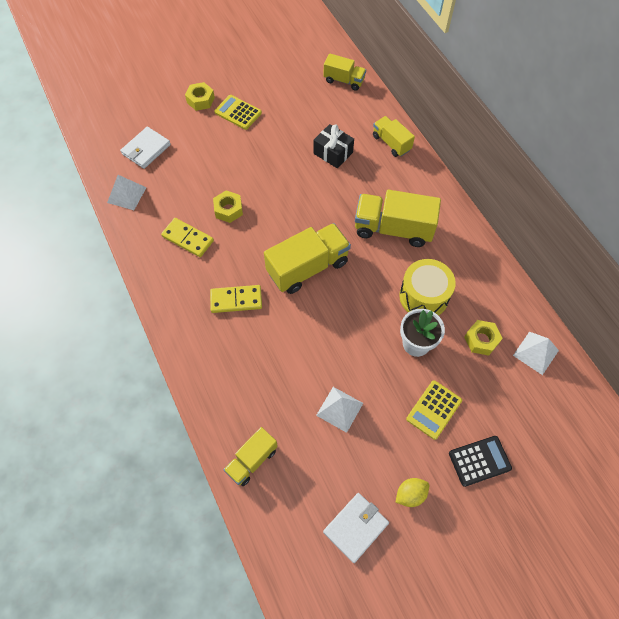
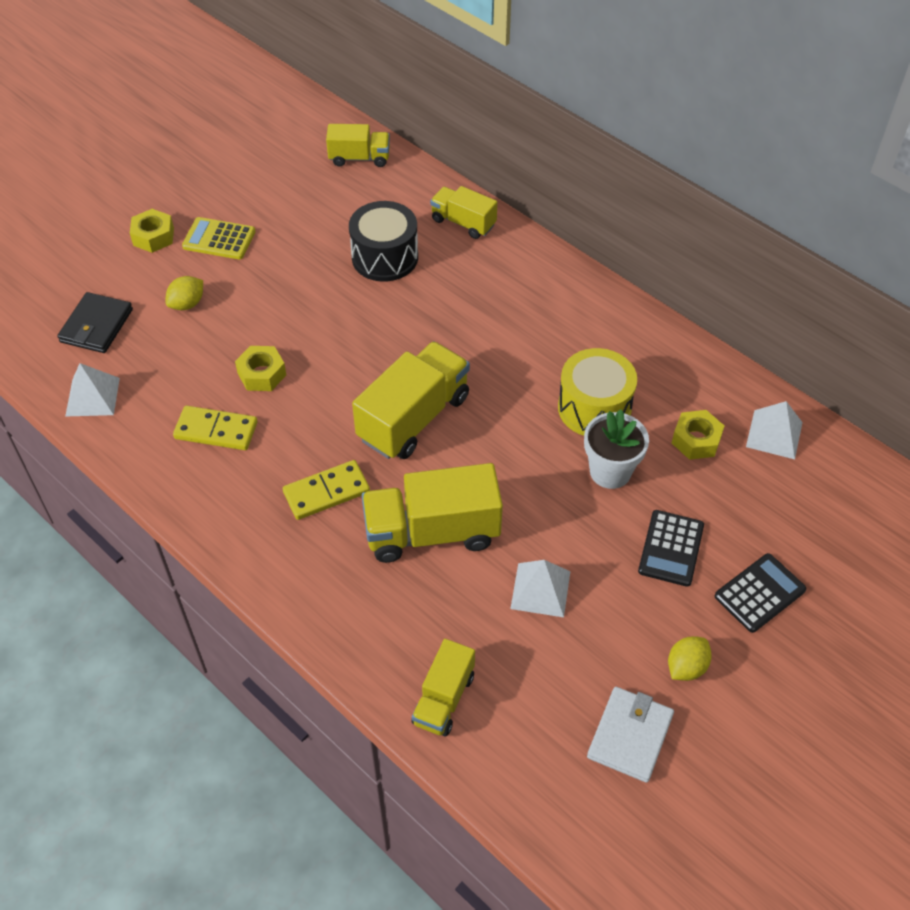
camera: 20 degrees left, 10 degrees down
white wallet [120,127,171,169] -> black wallet [57,292,133,353]
black gift [313,124,354,168] -> black drum [349,201,418,282]
yellow truck [355,190,441,247] -> yellow truck moved to [362,463,503,563]
yellow calculator [406,380,462,440] -> black calculator [638,510,704,587]
none -> yellow lemon [165,276,203,310]

